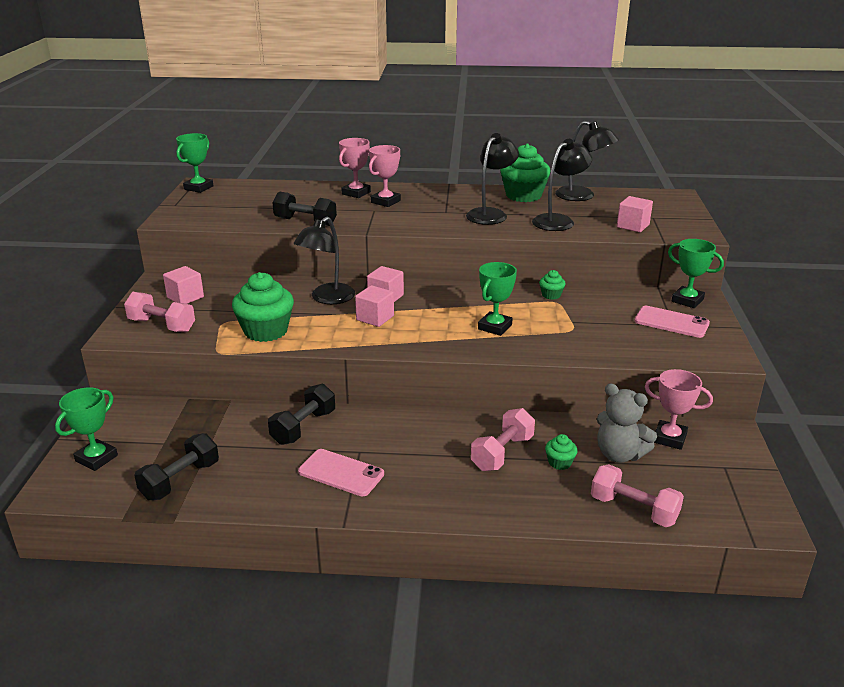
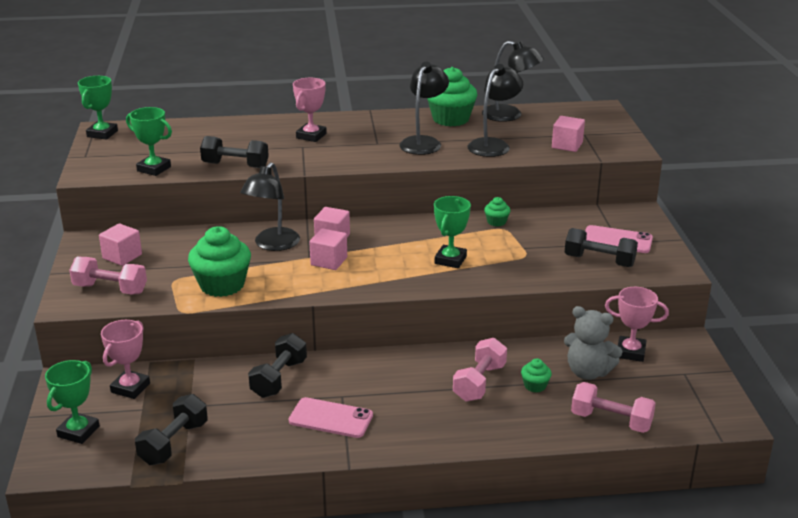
camera: 10 degrees left, 0 degrees up
pink trophy [339,138,371,198] -> pink trophy moved to [101,320,150,399]
green trophy [668,239,724,308] -> green trophy moved to [126,107,172,176]
none -> black dumbbell [565,228,638,267]

